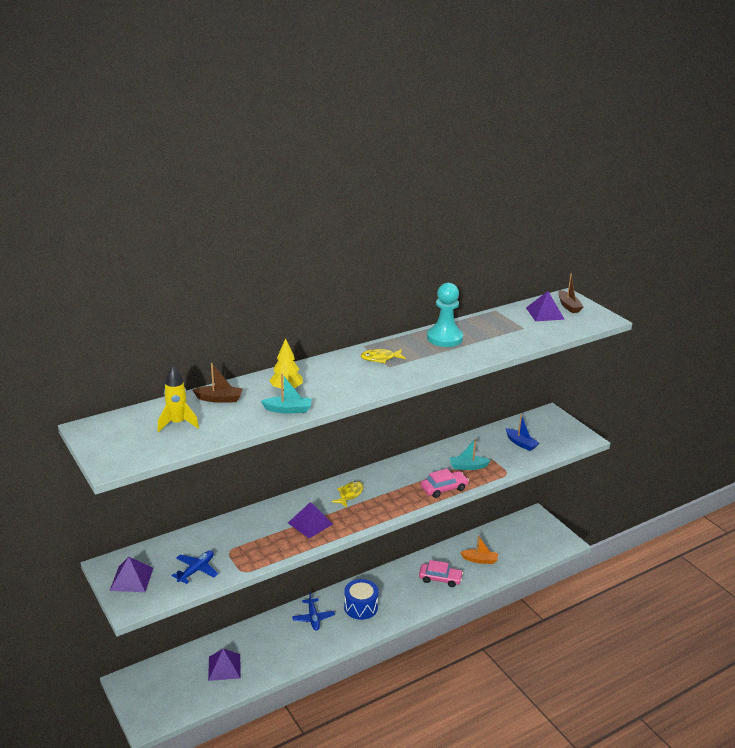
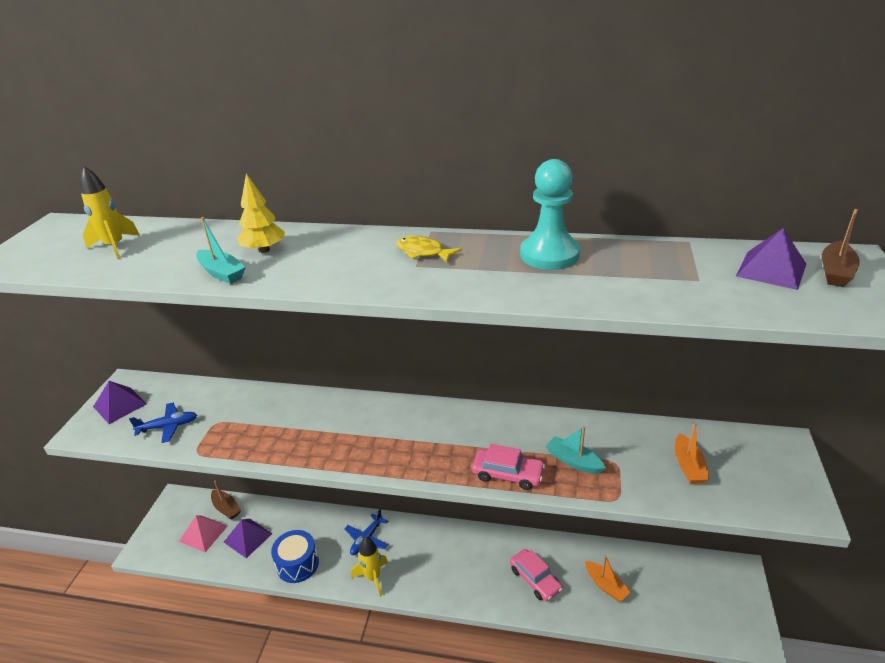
camera: 45 degrees right, 5 degrees up
brown boat [192,363,243,403] -> brown boat moved to [211,480,241,520]
purple pyramid [288,502,333,538] -> none
yellow fish [332,481,364,507] -> none
blue drum [344,579,379,620] -> blue drum moved to [271,530,319,583]
blue boat [506,414,539,451] -> orange boat [675,423,710,484]
none -> pink pyramid [179,515,228,552]
none -> yellow rocket [351,537,388,597]

